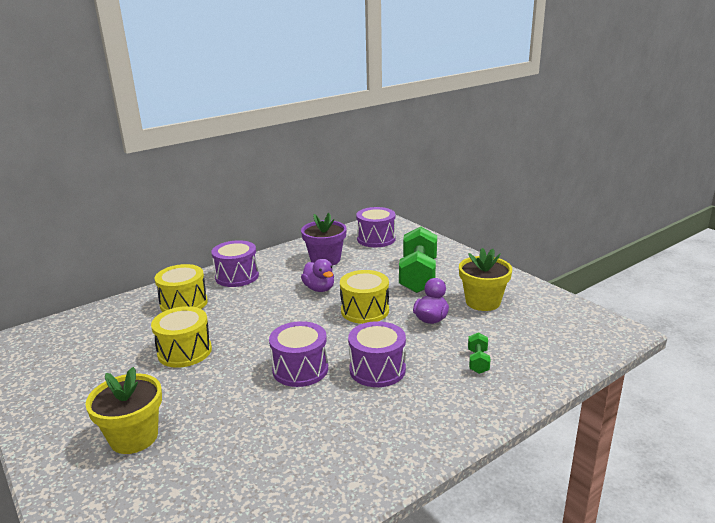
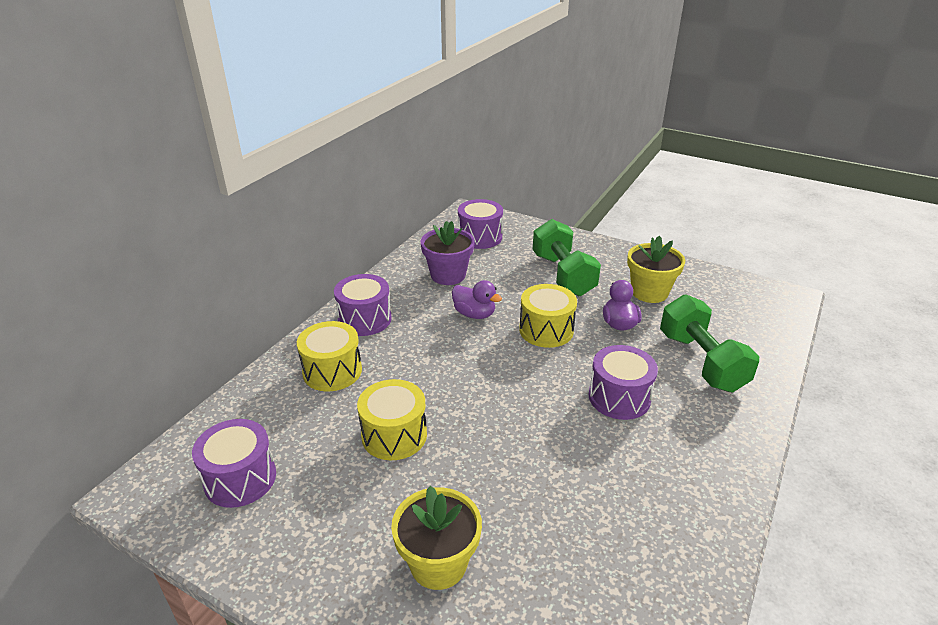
camera: 25 degrees left, 10 degrees up
purple drum [269,321,328,387] -> purple drum moved to [192,419,276,508]
green dumbbell [468,332,490,374] -> green dumbbell [660,294,759,392], size x2.24

